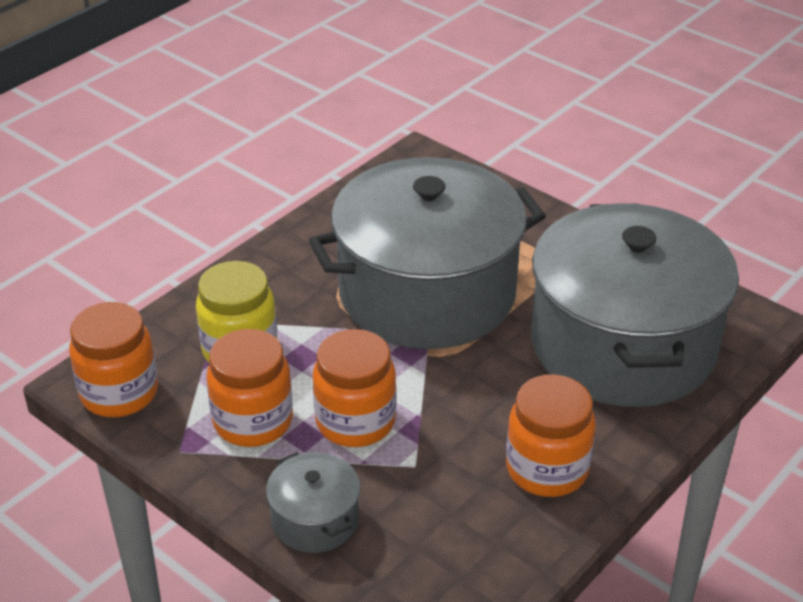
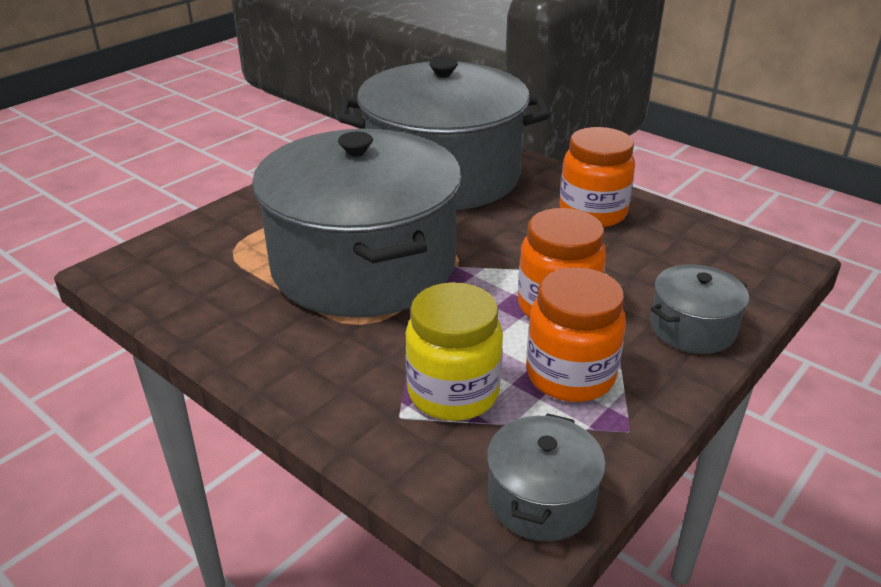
camera: 90 degrees left, 5 degrees down
orange jar [69,302,158,417] -> grey pot [487,413,606,541]

